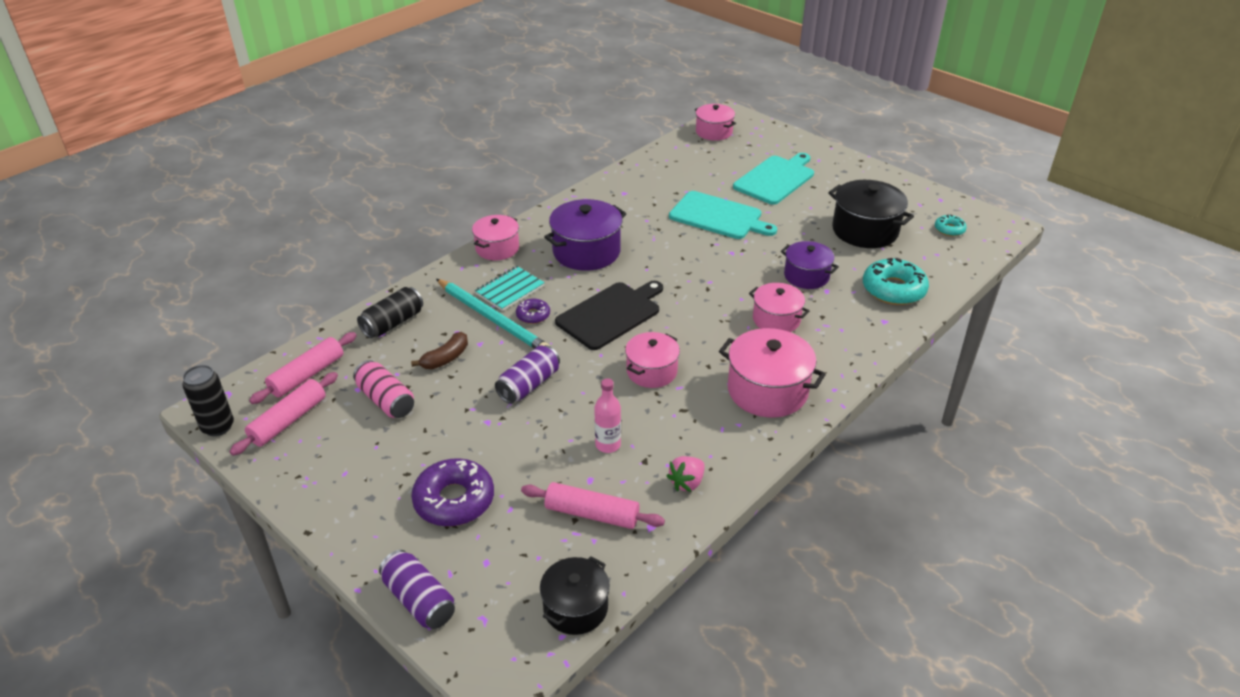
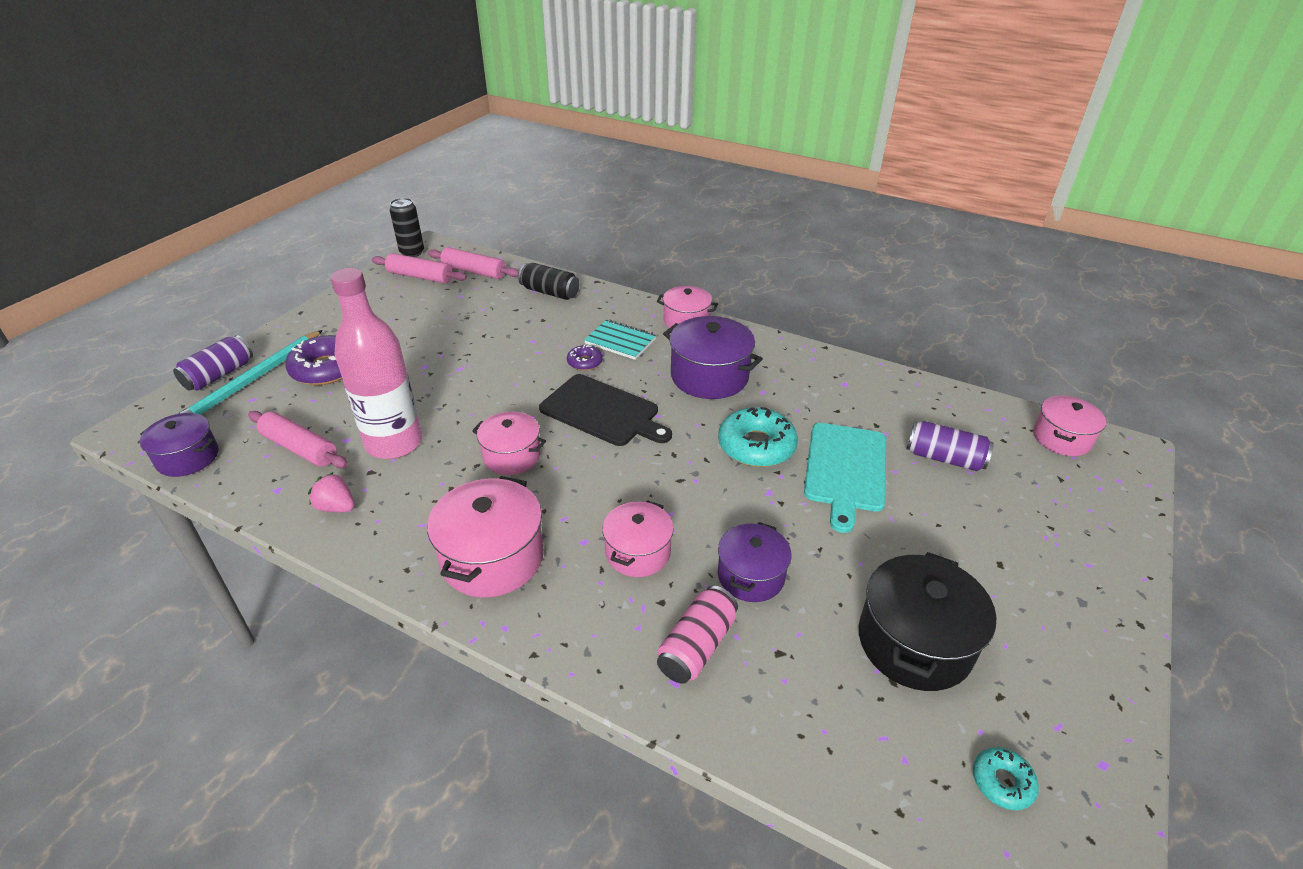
camera: 75 degrees right, 0 degrees up
pink can [353,360,414,418] -> pink can moved to [657,586,738,684]
brown banana [411,332,468,369] -> none
turquoise pencil [436,279,550,349] -> turquoise pencil moved to [178,330,323,415]
purple can [495,345,560,404] -> purple can moved to [906,421,994,471]
pink rolling pin [521,482,665,529] -> pink rolling pin turned 60 degrees counterclockwise [248,411,348,468]
black pot [540,556,610,635] -> purple pot [140,413,219,477]
pink bottle [594,378,621,453] -> pink bottle [331,268,422,459], size x2.16
turquoise cutting board [733,153,814,205] -> none
turquoise donut [863,258,929,305] -> turquoise donut moved to [718,407,798,467]

